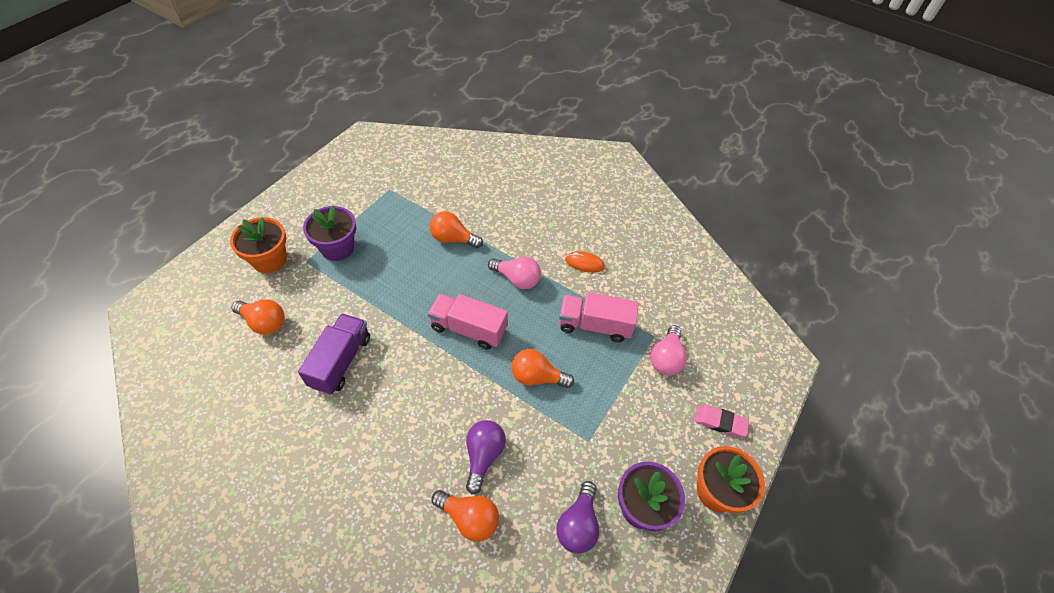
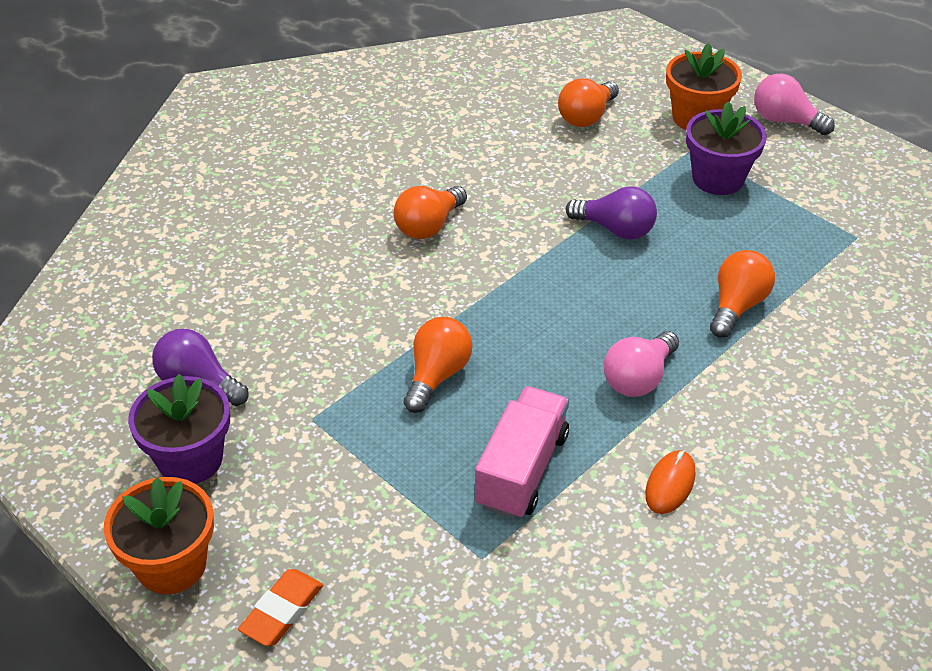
camera: 105 degrees right, 10 degrees down
purple truck [298,313,370,395] -> none
pink truck [428,294,508,350] -> none
orange light bulb [432,490,499,542] -> orange light bulb moved to [394,186,467,239]
purple light bulb [466,420,506,495] -> purple light bulb moved to [566,186,657,240]
pink light bulb [650,325,687,375] -> pink light bulb moved to [754,73,835,135]
pink eraser [694,405,749,437] -> orange eraser [238,569,323,646]

